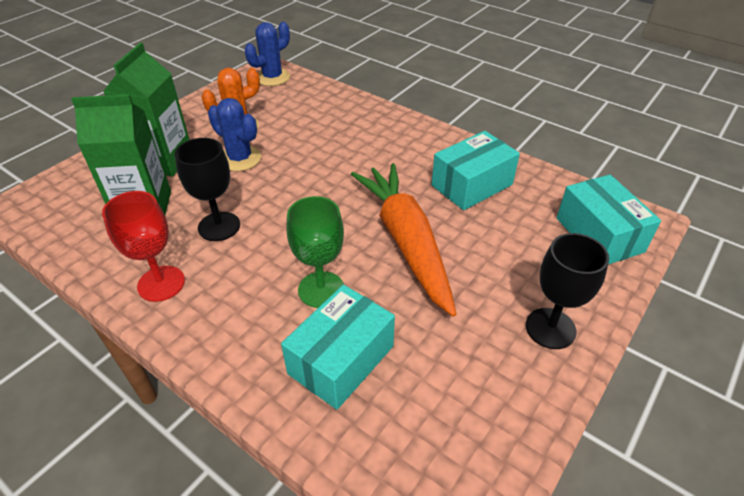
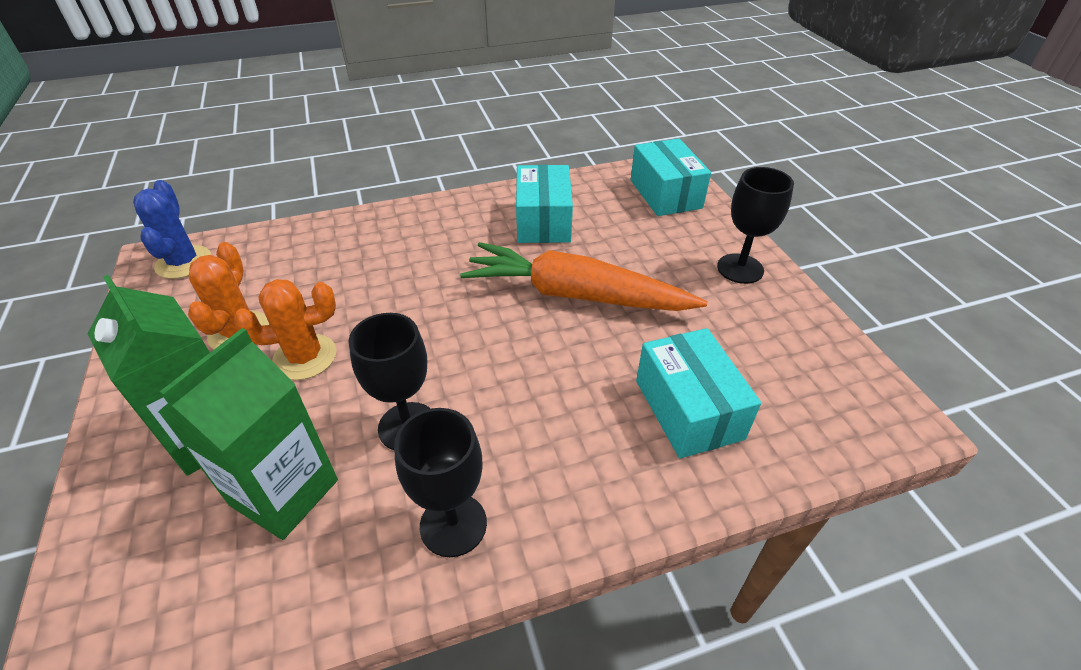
camera: 55 degrees left, 0 degrees up
red goblet [102,191,185,302] -> black goblet [394,408,487,557]
blue cactus [208,98,261,171] -> orange cactus [234,279,336,380]
green goblet [287,196,344,308] -> none
turquoise box [557,174,661,264] -> turquoise box turned 60 degrees clockwise [631,138,711,216]

